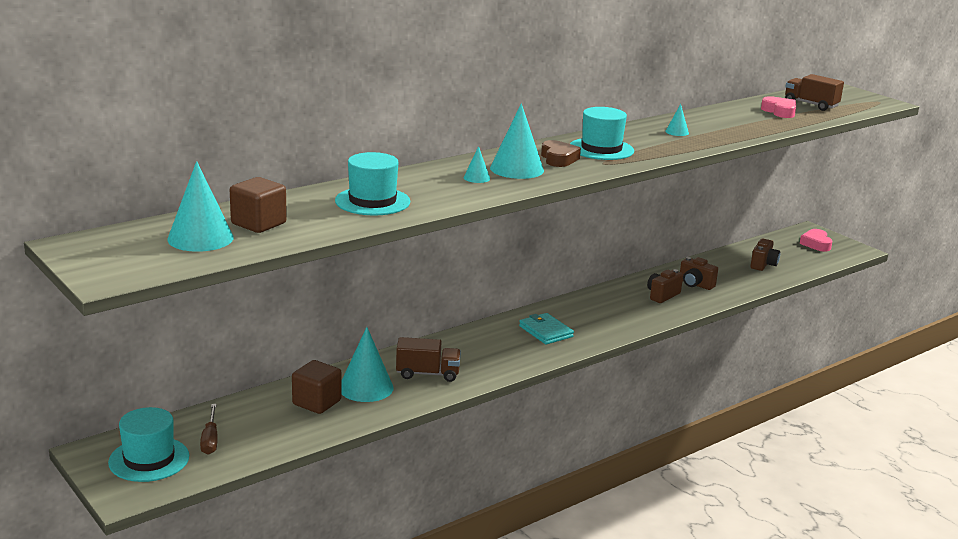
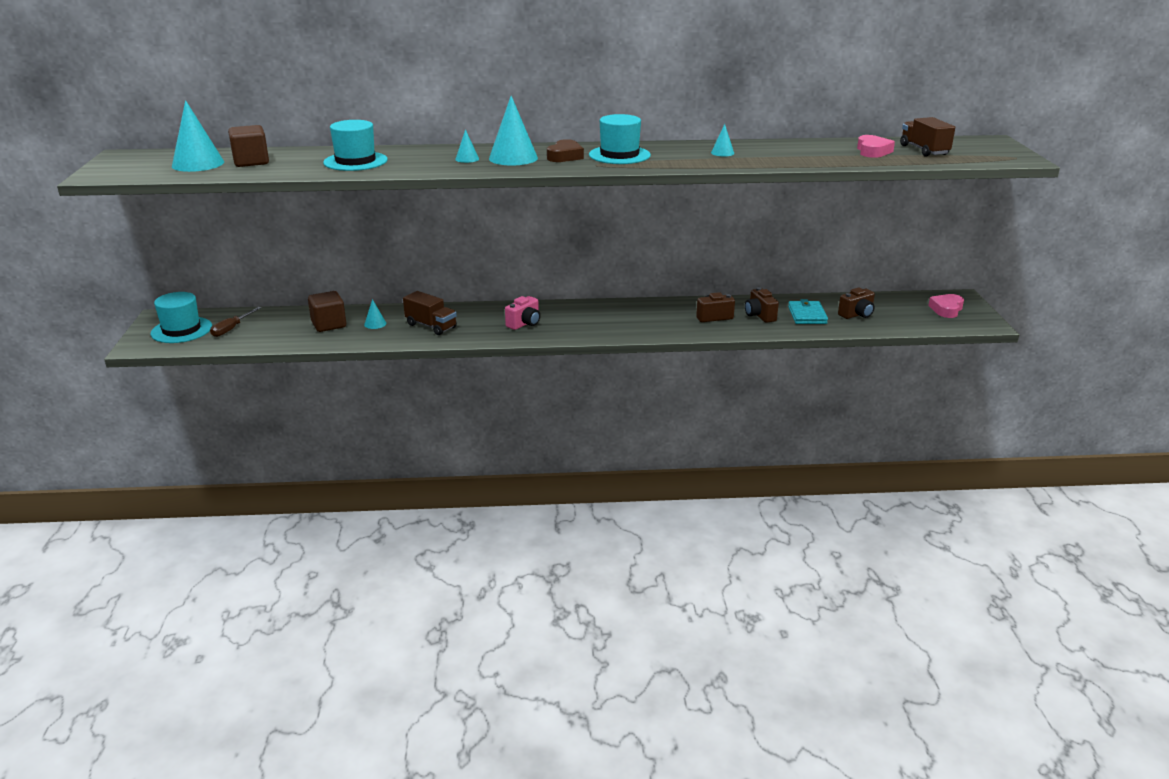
camera: 35 degrees right, 5 degrees up
turquoise cone [342,327,394,402] -> turquoise cone [364,299,386,329], size x0.48
turquoise wallet [519,313,574,345] -> turquoise wallet moved to [788,299,828,324]
none -> pink camera [505,296,540,330]

